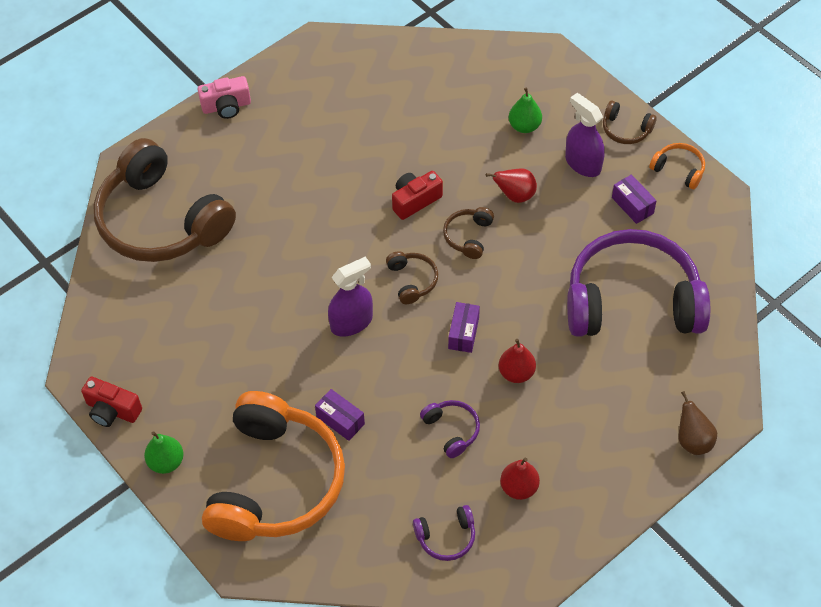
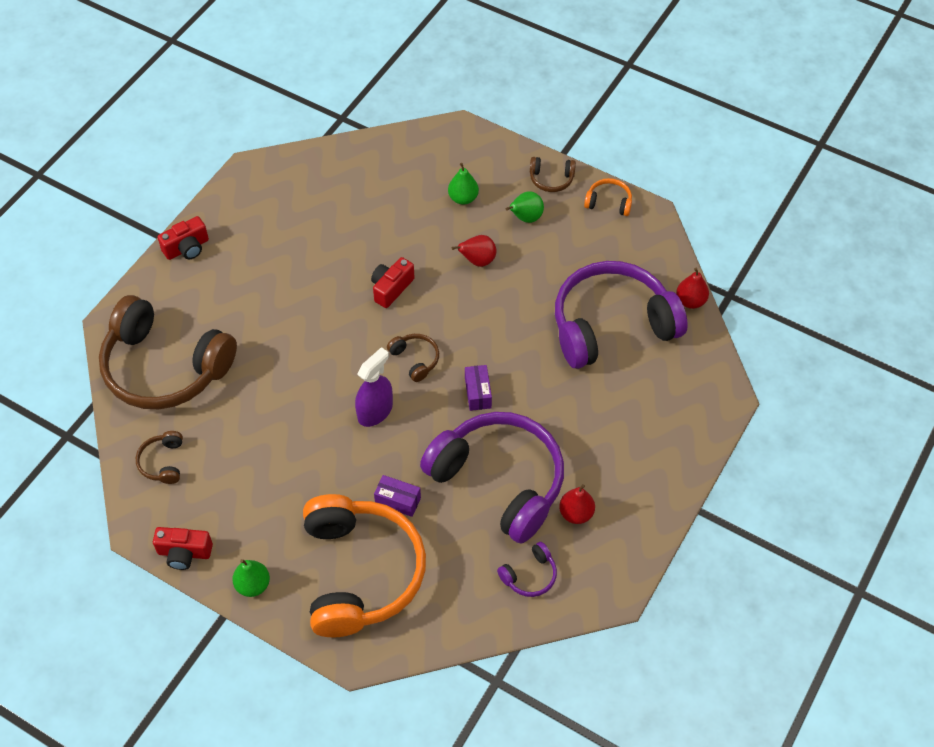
camera: 20 degrees left, 0 degrees up
pink camera [198,76,251,119] -> red camera [157,216,209,260]
purple headphones [420,400,480,458] -> purple headphones [420,412,564,544], size x2.49
brown headphones [443,207,494,259] -> brown headphones moved to [136,431,183,484]
red pear [499,339,536,383] -> red pear moved to [676,267,709,309]
purple spray bottle [565,93,605,177] -> green pear [505,191,544,223]
purple box [612,174,657,224] -> none
brown pear [679,391,717,455] -> none

